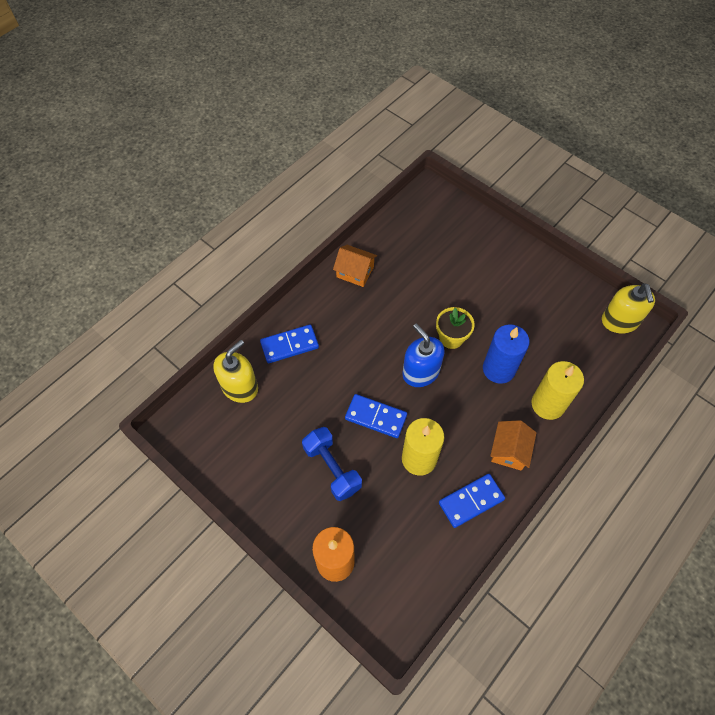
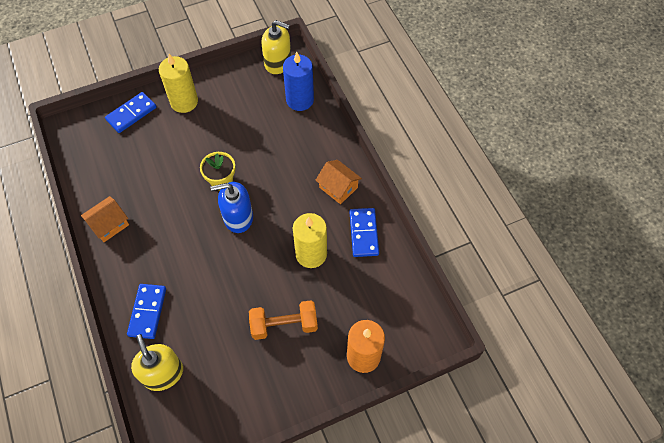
camera: 65 degrees left, 0 degrees up
blue dumbbell [302,427,362,501] -> orange dumbbell [249,300,318,340]
blue domino [345,394,407,438] -> blue domino moved to [105,92,157,133]
blue candle [483,324,529,384] -> blue candle moved to [283,52,314,111]
yellow candle [531,361,584,420] -> yellow candle moved to [159,54,198,113]

